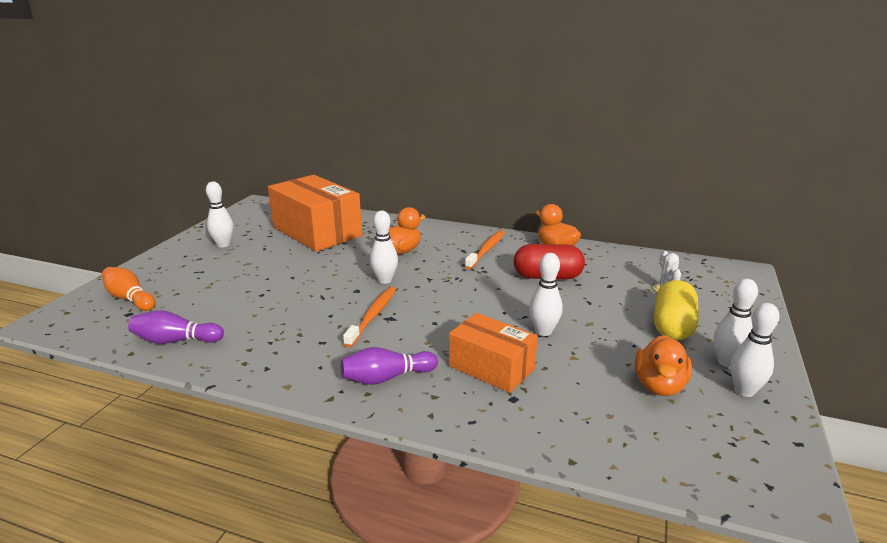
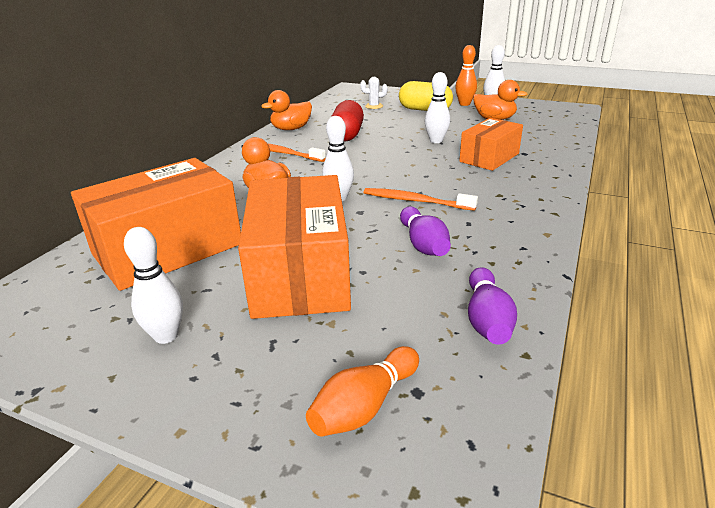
camera: 85 degrees left, 5 degrees up
purple bowling pin [341,347,438,385] -> purple bowling pin moved to [400,207,451,256]
white bowling pin [714,279,758,368] -> orange bowling pin [455,45,477,106]
none -> orange box [238,175,351,319]

